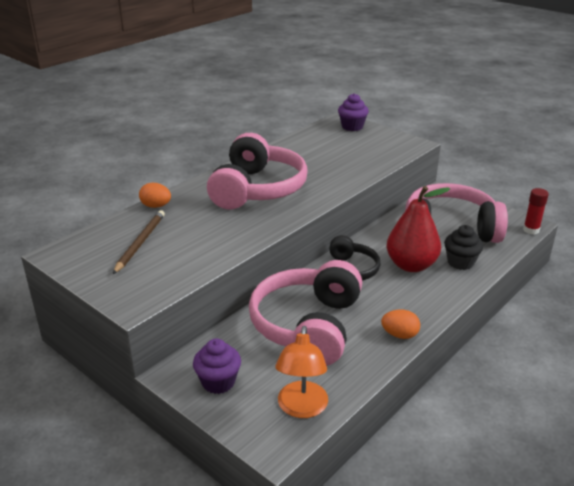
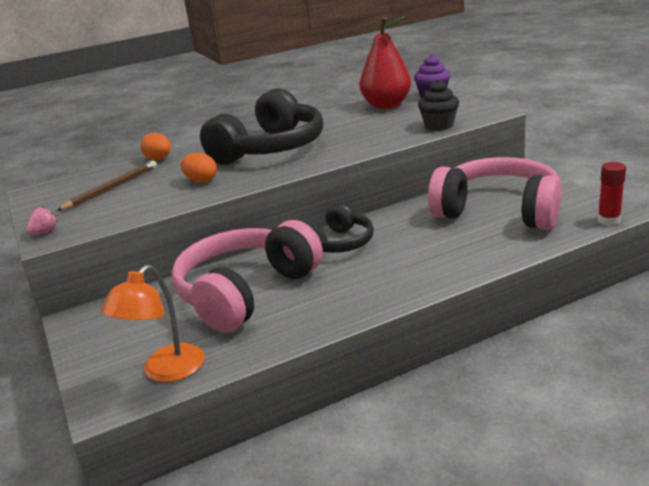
camera: 25 degrees right, 5 degrees down
purple cupcake [193,339,241,394] -> none
pink headphones [207,133,308,209] -> black headphones [200,88,323,165]
orange egg [381,310,420,339] -> orange egg moved to [181,153,217,183]
red pear [387,186,450,272] -> red pear moved to [359,17,411,109]
black cupcake [444,225,483,270] -> black cupcake moved to [418,80,459,131]
none -> pink strawberry [26,207,58,235]

